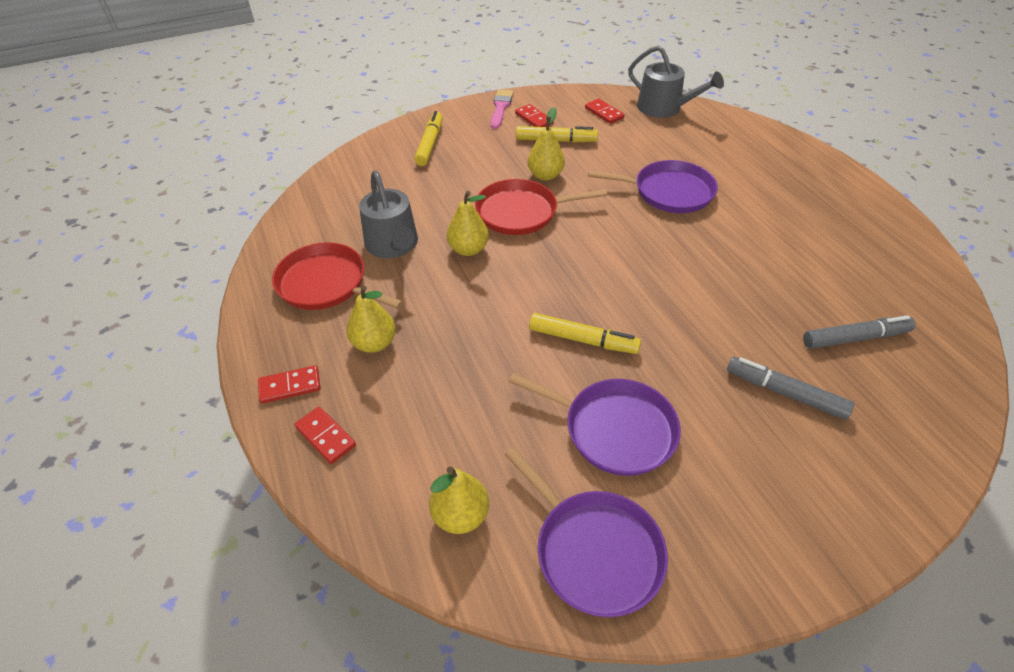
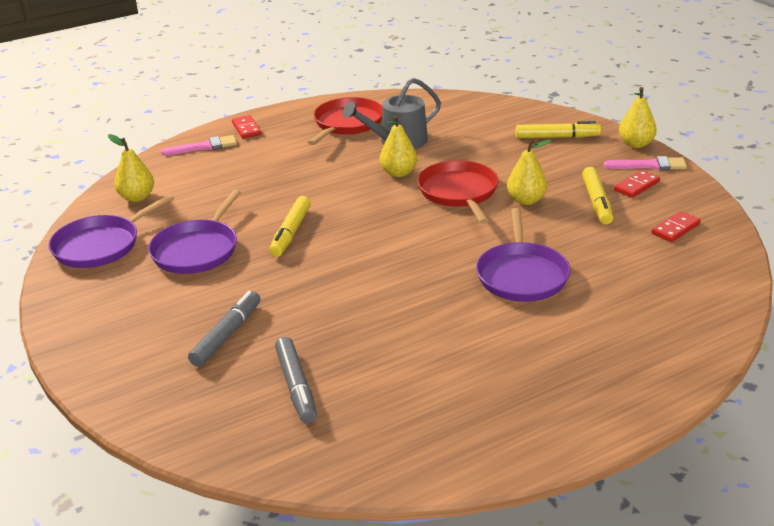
camera: 85 degrees right, 15 degrees down
red domino [295,407,356,464] -> pink brush [161,135,237,155]
yellow pear [347,286,396,353] -> yellow pear moved to [619,87,657,148]
grey watering can [628,45,724,118] -> none

